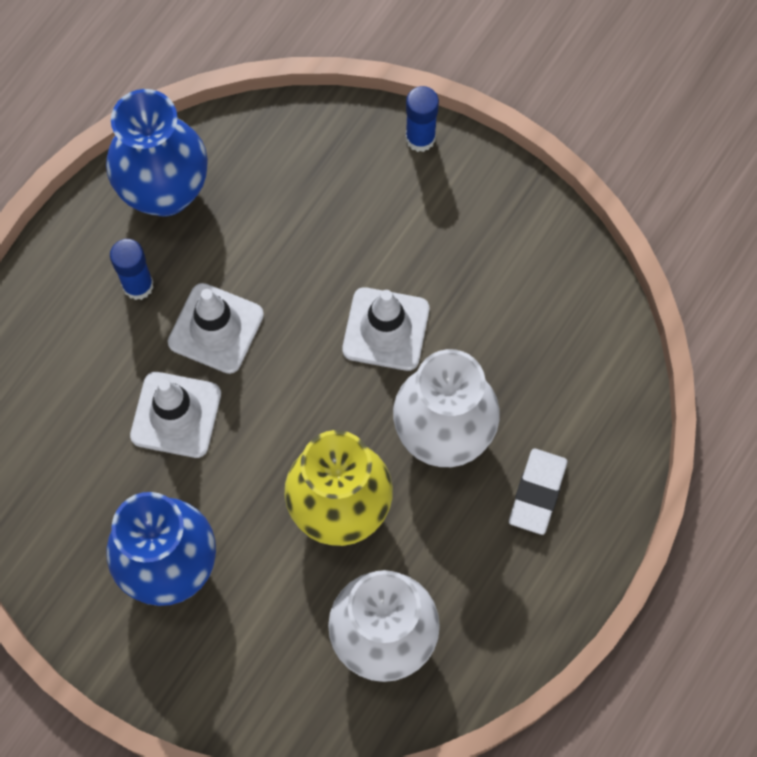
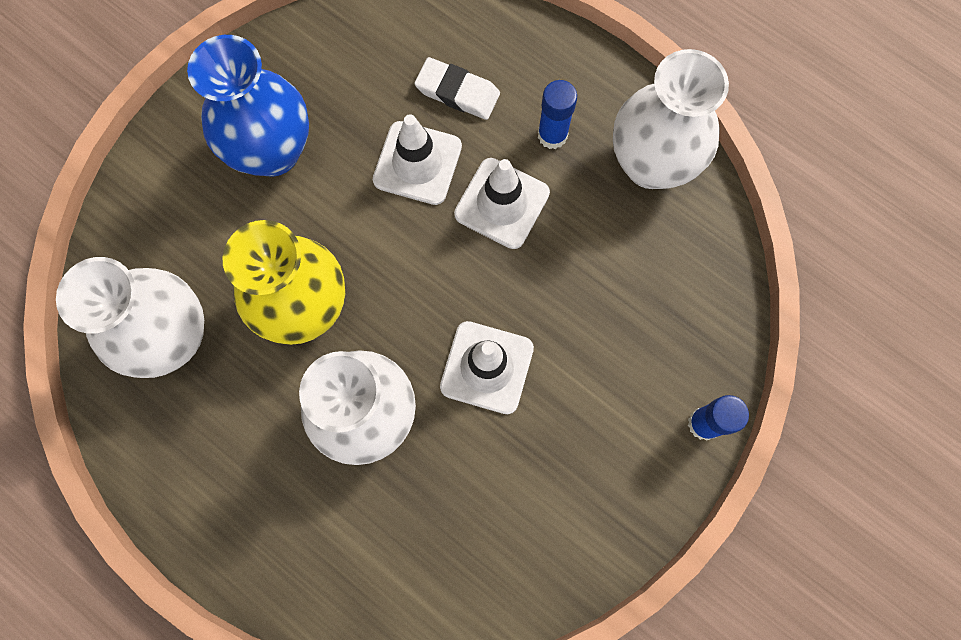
camera: 95 degrees right, 5 degrees up
blue vase [106,89,208,217] -> white vase [613,49,729,189]
white eraser [509,448,567,535] -> white eraser moved to [414,57,500,120]

